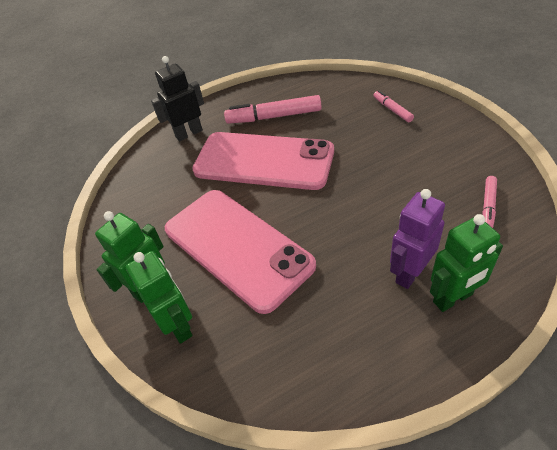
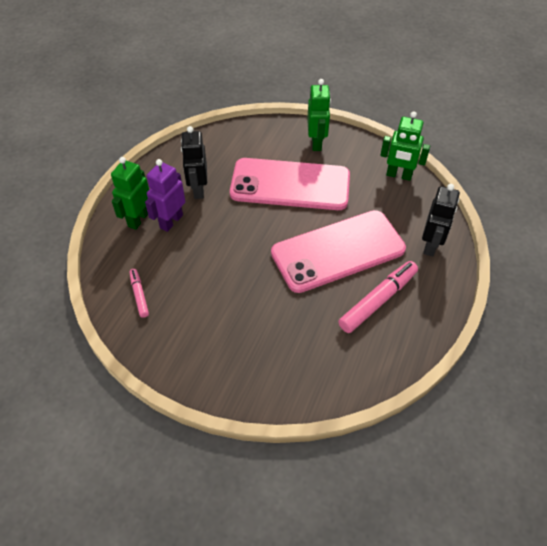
camera: 135 degrees right, 5 degrees up
green robot [126,251,193,344] -> green robot moved to [380,111,430,181]
pink marker [374,91,414,122] -> none
purple robot [390,189,445,289] -> purple robot turned 150 degrees counterclockwise [145,159,186,232]
none -> black robot [181,126,207,199]

